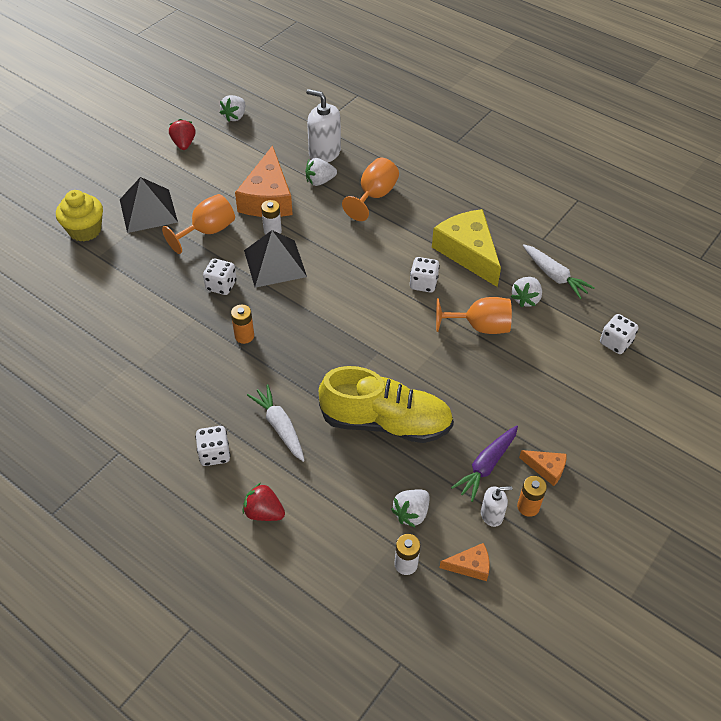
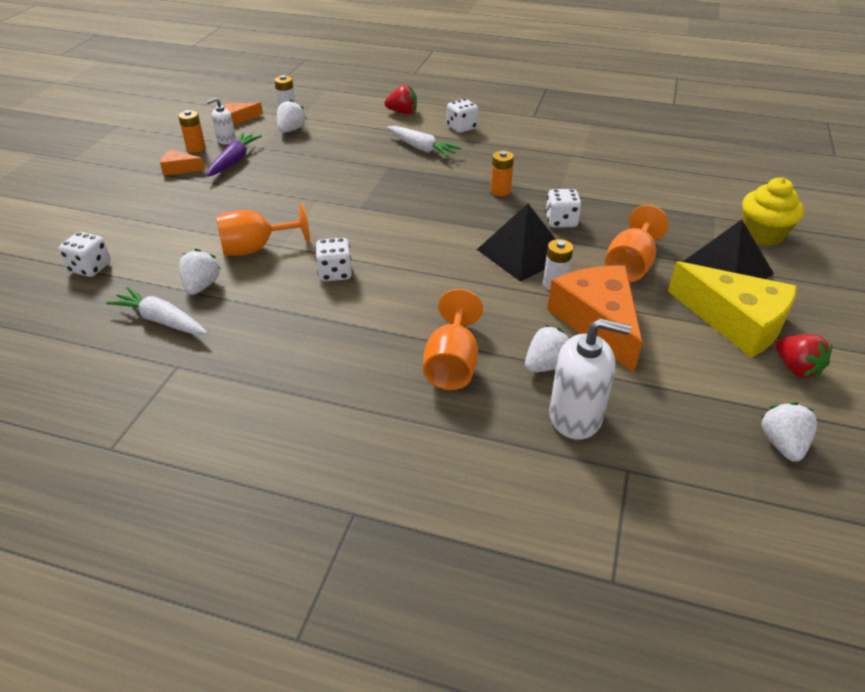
camera: 160 degrees right, 10 degrees down
yellow shoe [319,366,454,443] -> none
yellow cheese [432,209,501,287] -> yellow cheese moved to [668,261,797,358]

